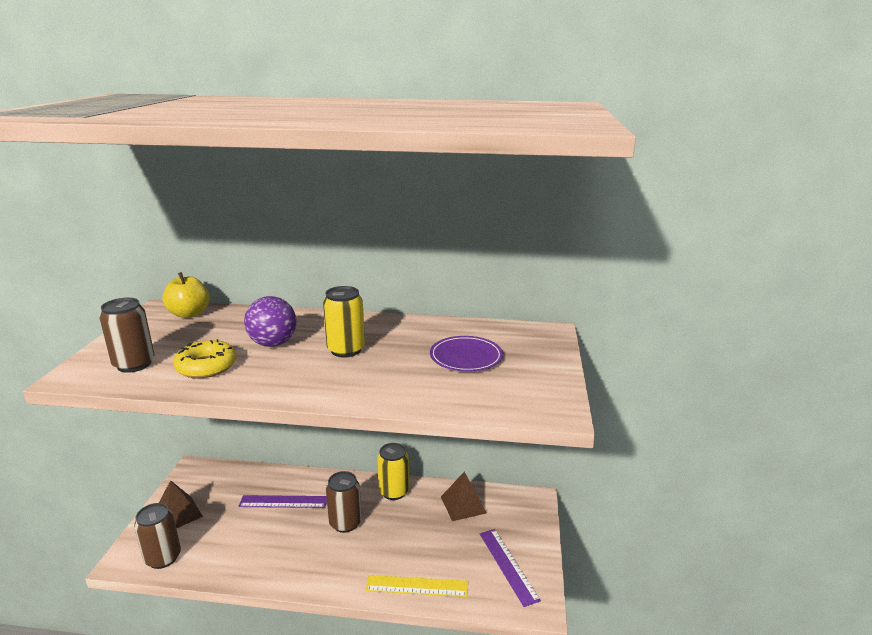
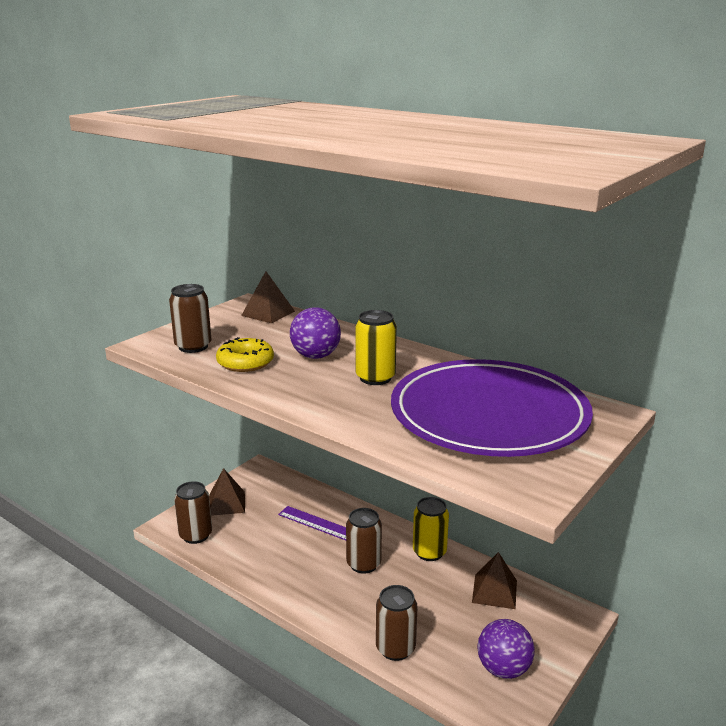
camera: 30 degrees right, 0 degrees up
yellow apple [163,272,210,318] -> brown pyramid [241,271,295,323]
yellow ruler [365,575,468,597] -> brown can [376,585,418,661]
purple plate [430,336,503,372] -> purple plate [391,359,593,457], size x2.37
purple ruler [480,529,541,607] -> purple ball [477,619,535,679]

